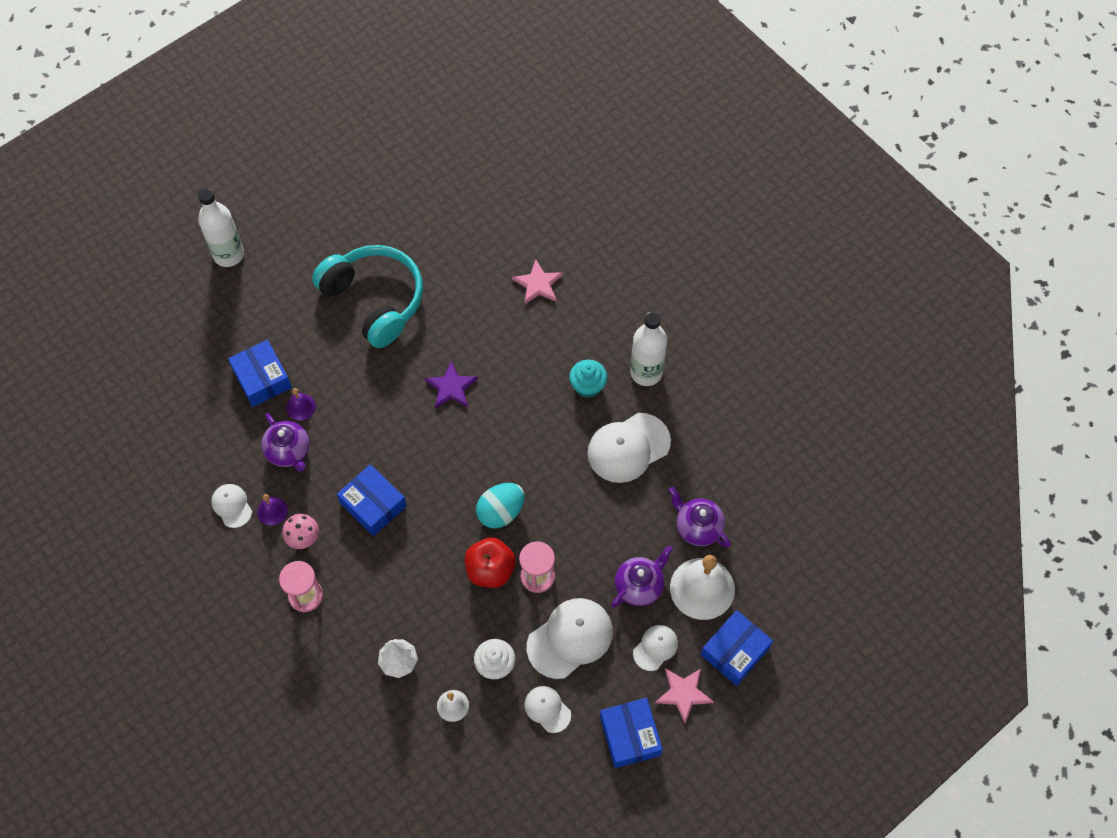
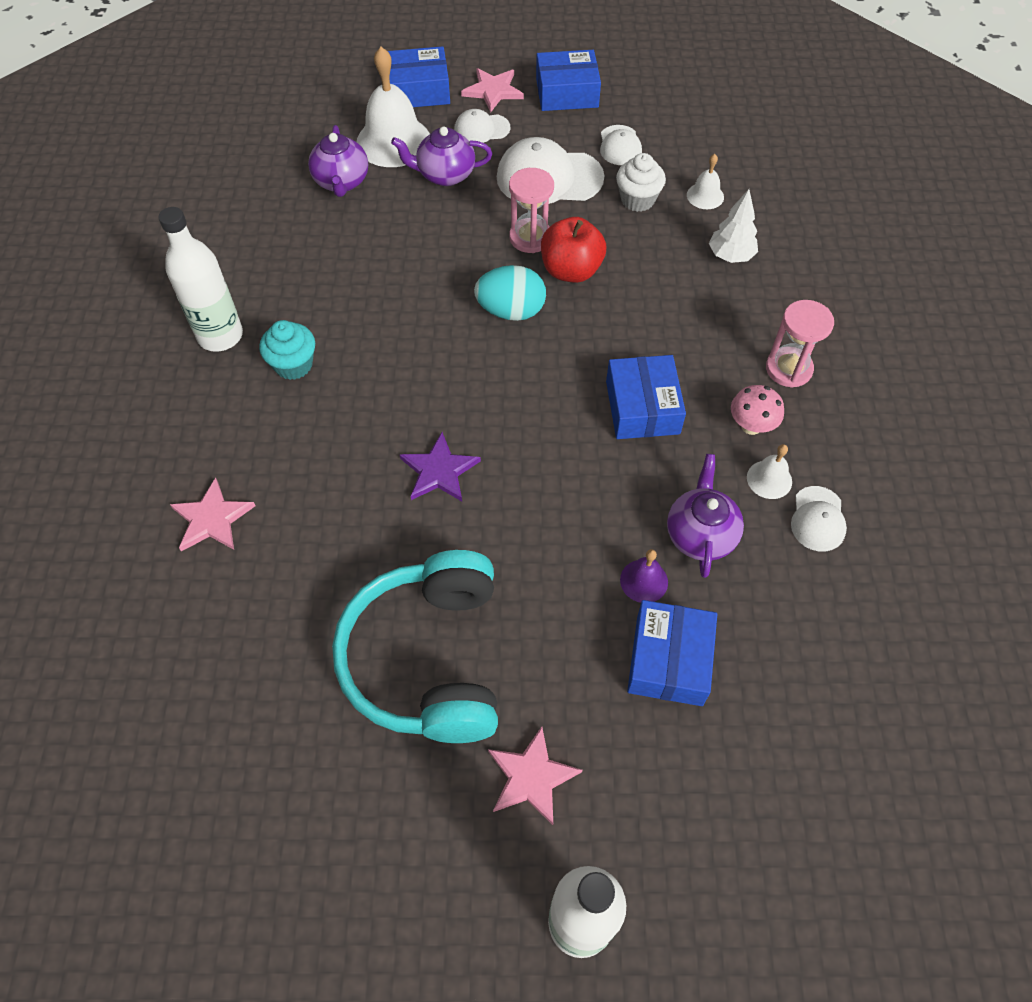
camera: 140 degrees left, 5 degrees down
purple bell [257,494,288,525] -> white bell [747,444,792,499]
white cap [587,413,671,483] -> none
blue box [600,698,663,768] -> blue box turned 60 degrees clockwise [536,50,601,111]
none -> pink star [488,727,583,825]

